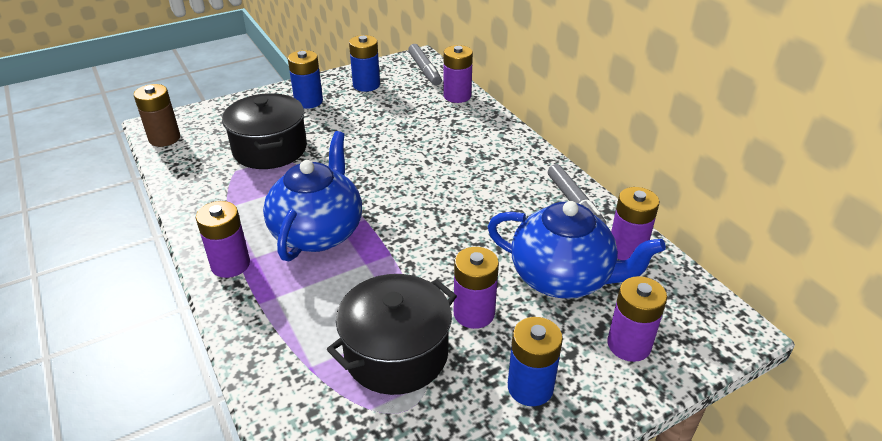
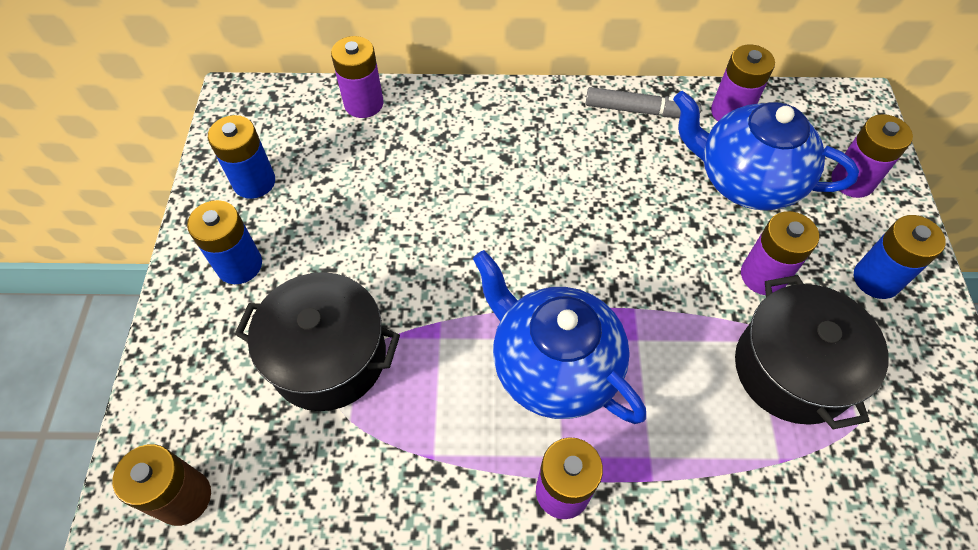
camera: 60 degrees left, 20 degrees up
grey marker [408,44,442,85] -> none
blue teapot [488,201,666,299] -> blue teapot turned 120 degrees counterclockwise [673,91,859,211]

